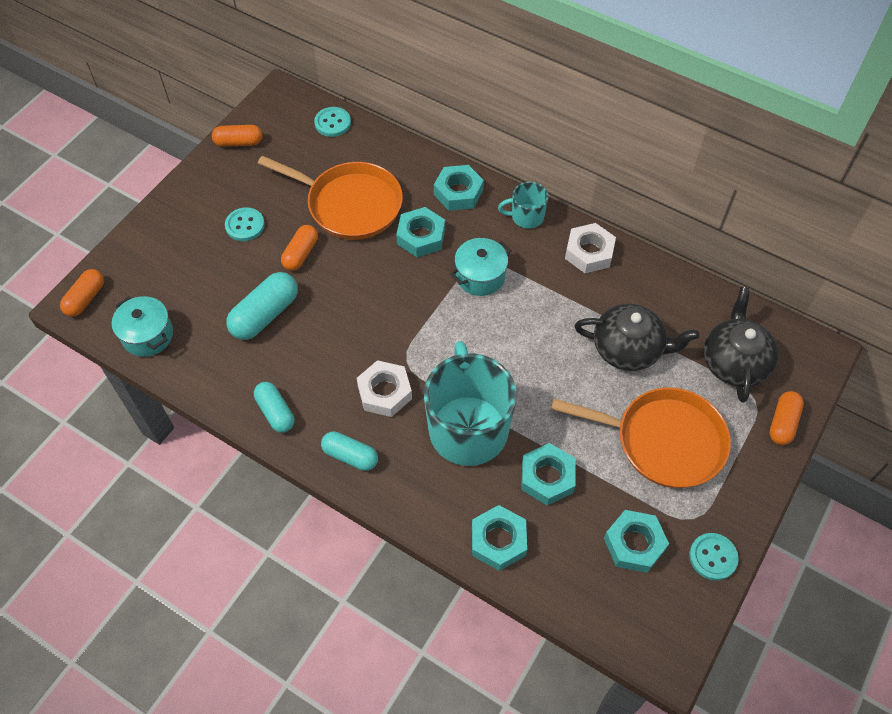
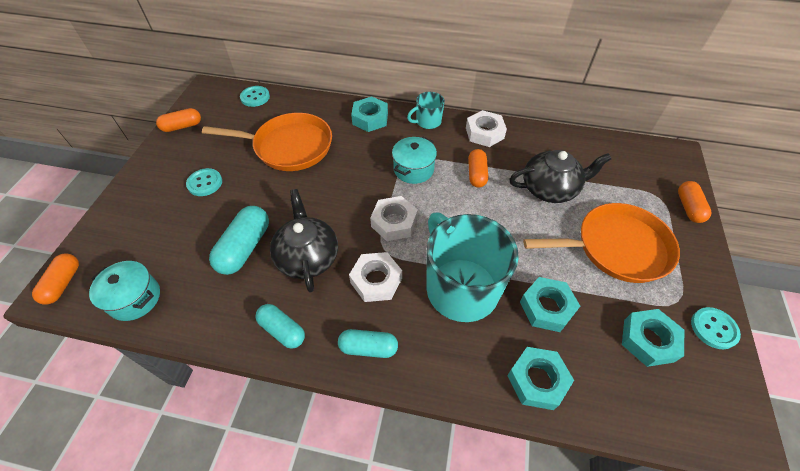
camera: 20 degrees left, 5 degrees down
orange capsule [281,225,318,271] -> orange capsule moved to [468,149,488,187]
turquoise nut [396,207,445,257] -> none
black teapot [703,287,779,403] -> black teapot moved to [270,189,338,293]
none -> white nut [370,196,418,241]

